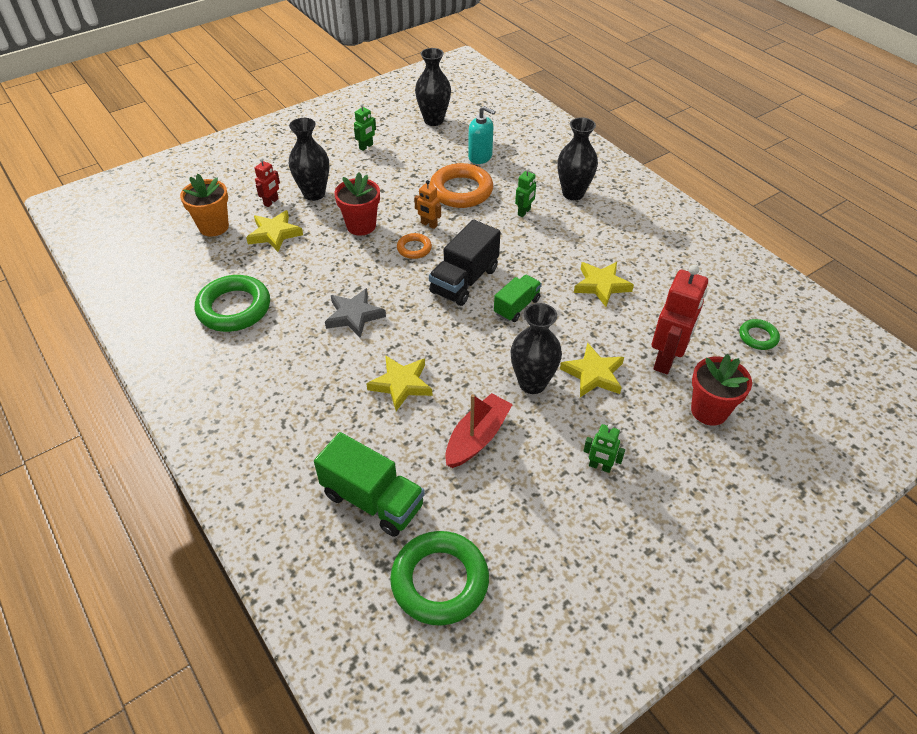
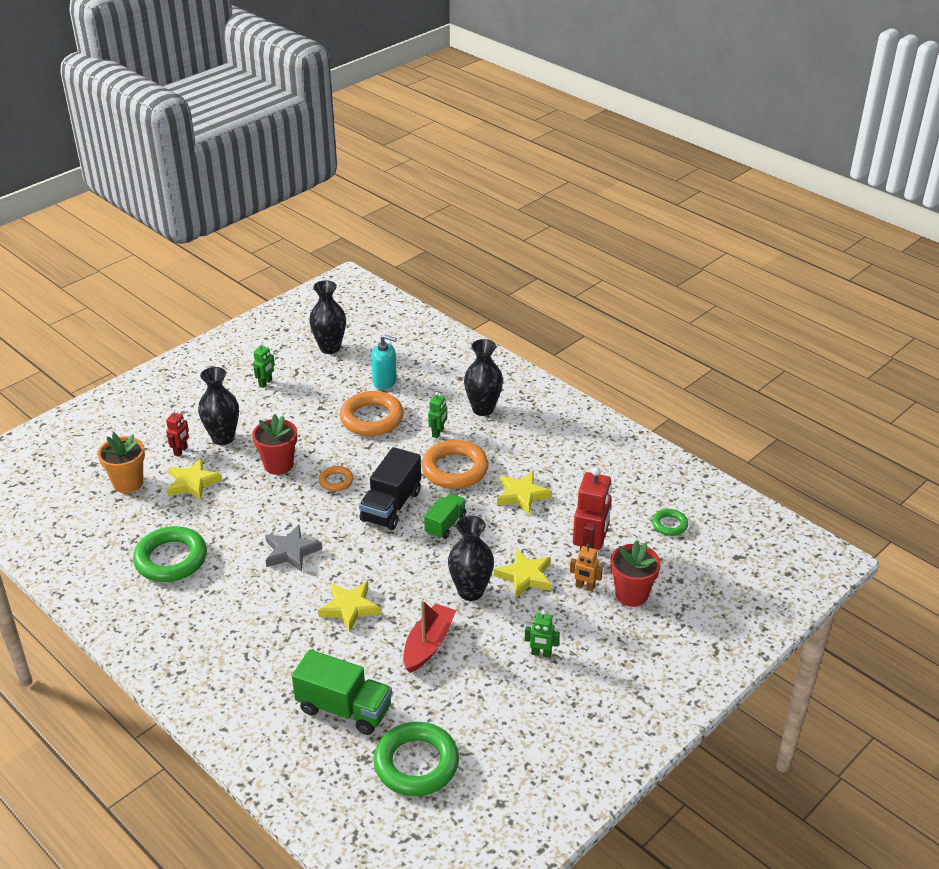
camera: 10 degrees left, 10 degrees down
orange robot [414,180,441,229] -> orange robot moved to [570,544,603,591]
none -> orange ring [421,440,489,489]

